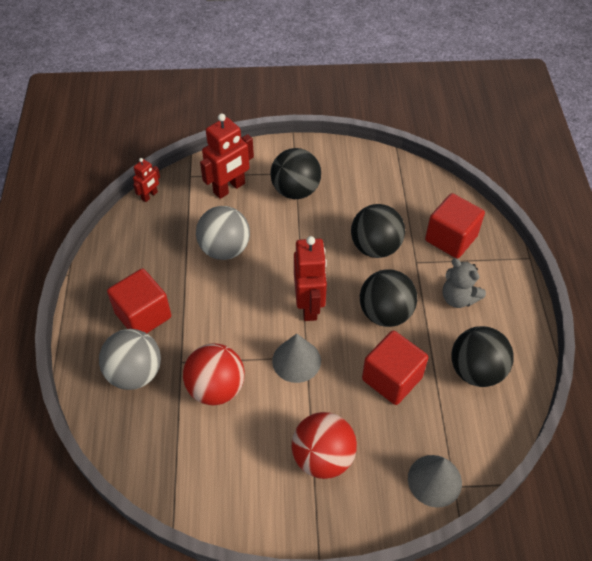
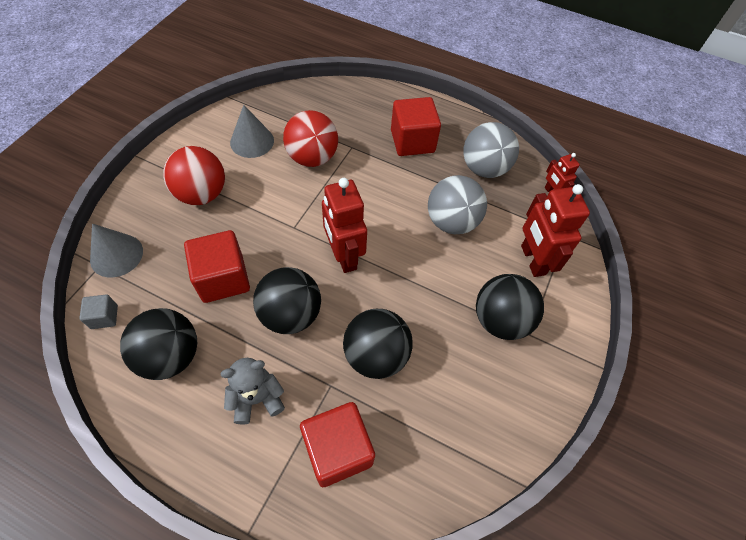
camera: 115 degrees right, 5 degrees up
grey ball [99,329,161,390] -> grey ball moved to [463,122,519,178]
grey cone [272,334,321,383] -> grey cone moved to [230,105,274,158]
red robot [294,236,327,321] -> red robot turned 45 degrees clockwise [322,178,367,273]
none -> grey cube [79,294,118,329]

